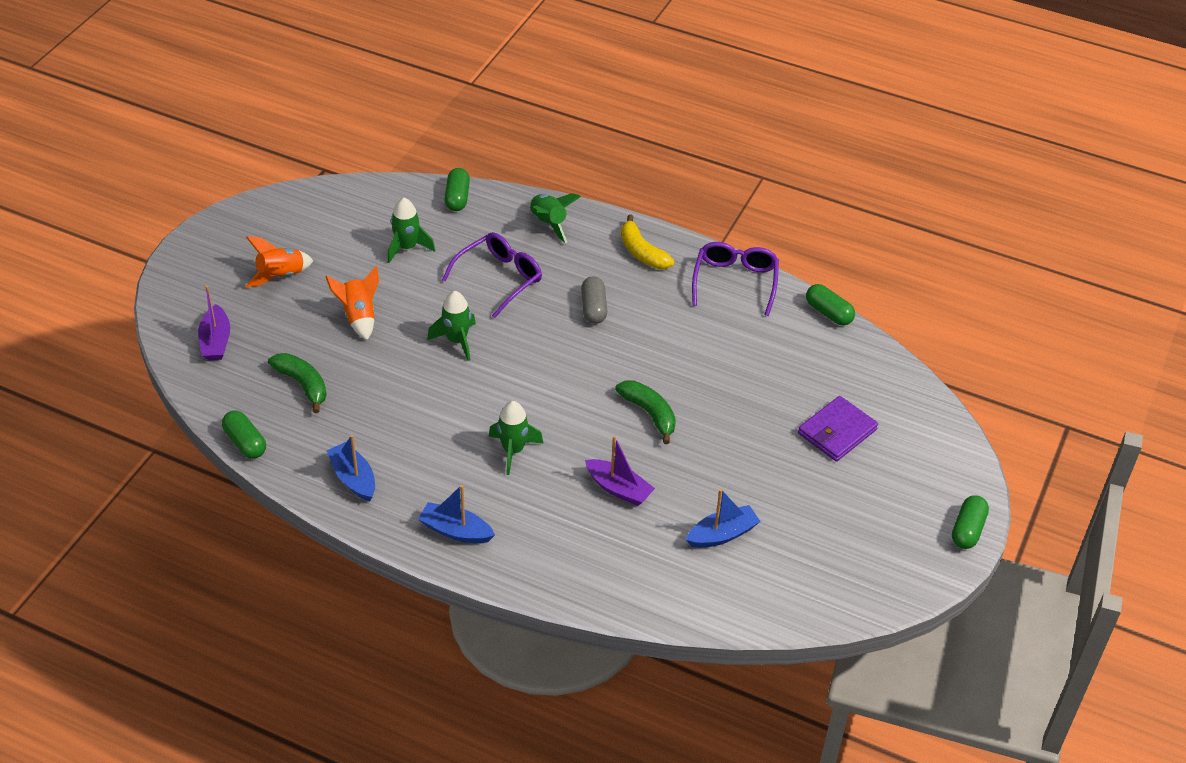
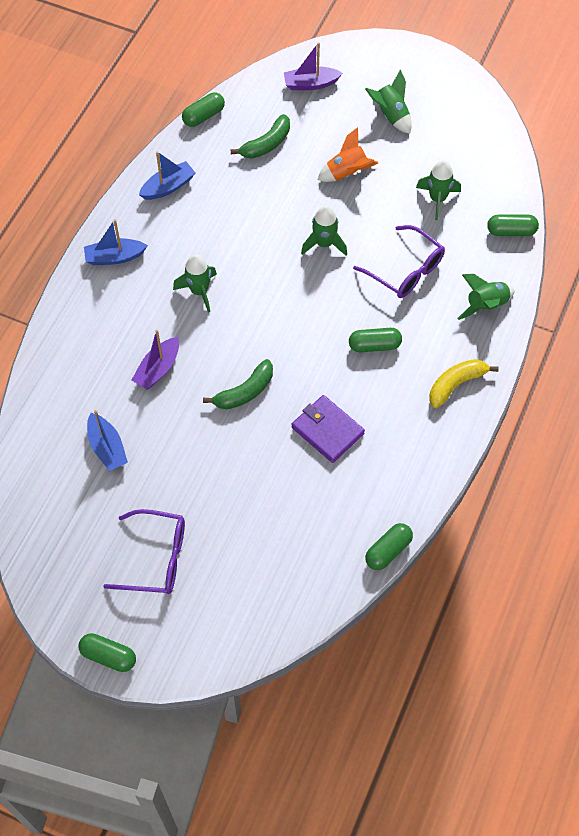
camera: 90 degrees right, 15 degrees up
orange rocket [246,236,313,288] -> green rocket [365,69,412,134]
blue boat [418,485,495,543] -> blue boat turned 120 degrees counterclockwise [84,219,148,265]
grey capsule [581,276,607,324] -> green capsule [349,328,402,353]
purple glasses [692,242,779,316] -> purple glasses moved to [103,509,185,594]
purple wallet [798,396,878,461] -> purple wallet moved to [291,395,365,463]

